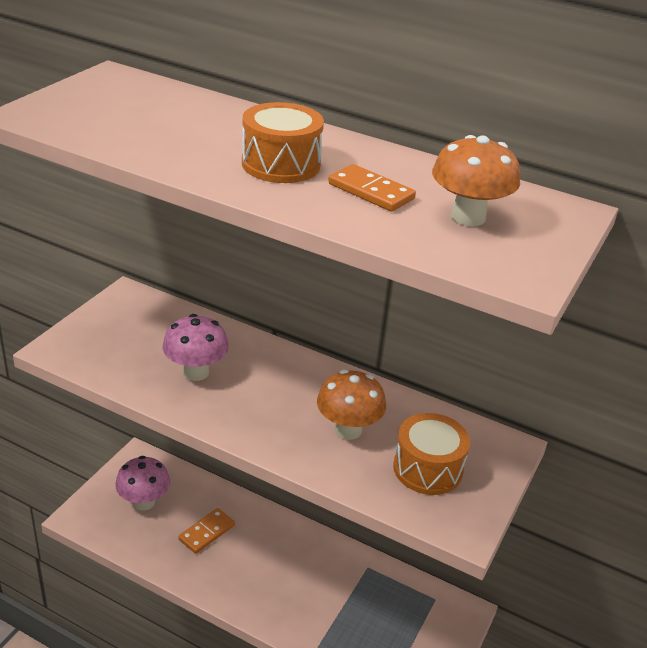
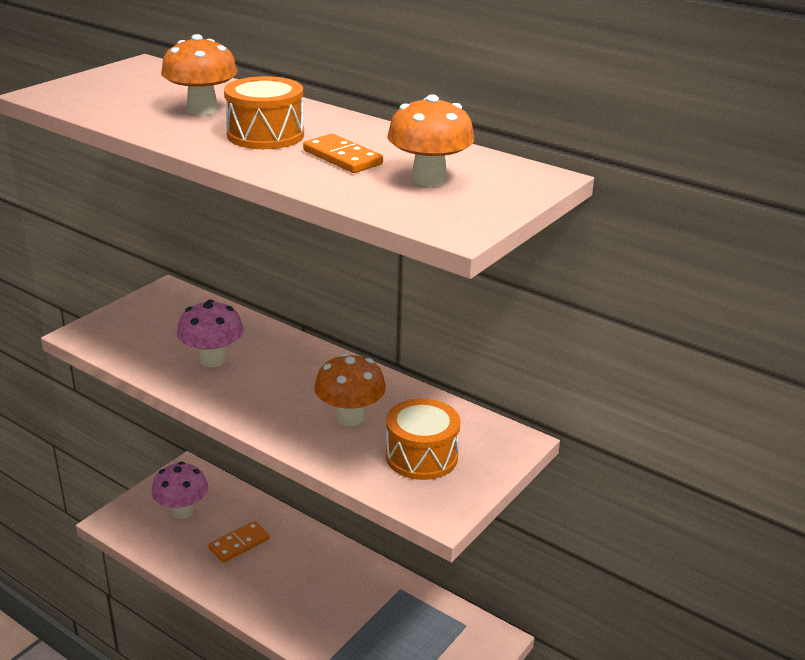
camera: 10 degrees right, 5 degrees down
none -> orange mushroom [161,34,238,115]

